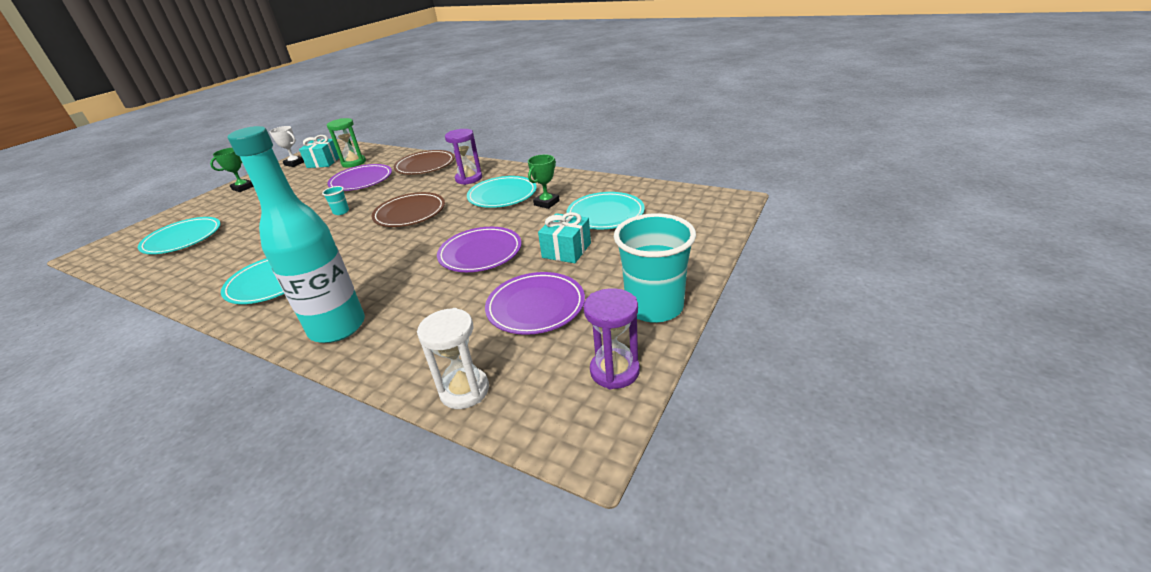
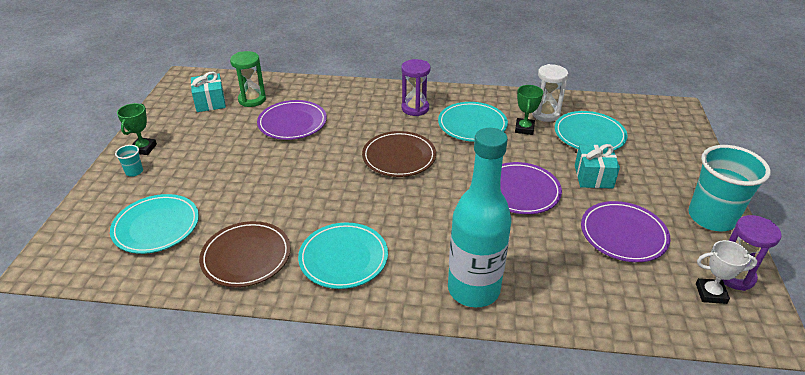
camera: 25 degrees left, 5 degrees up
white trophy [269,126,304,167] -> white trophy moved to [696,240,758,304]
turquoise cup [322,186,349,215] -> turquoise cup moved to [115,145,143,177]
brown plate [394,150,454,175] -> brown plate moved to [199,221,291,287]
white hourglass [417,308,489,409] -> white hourglass moved to [532,64,568,122]

